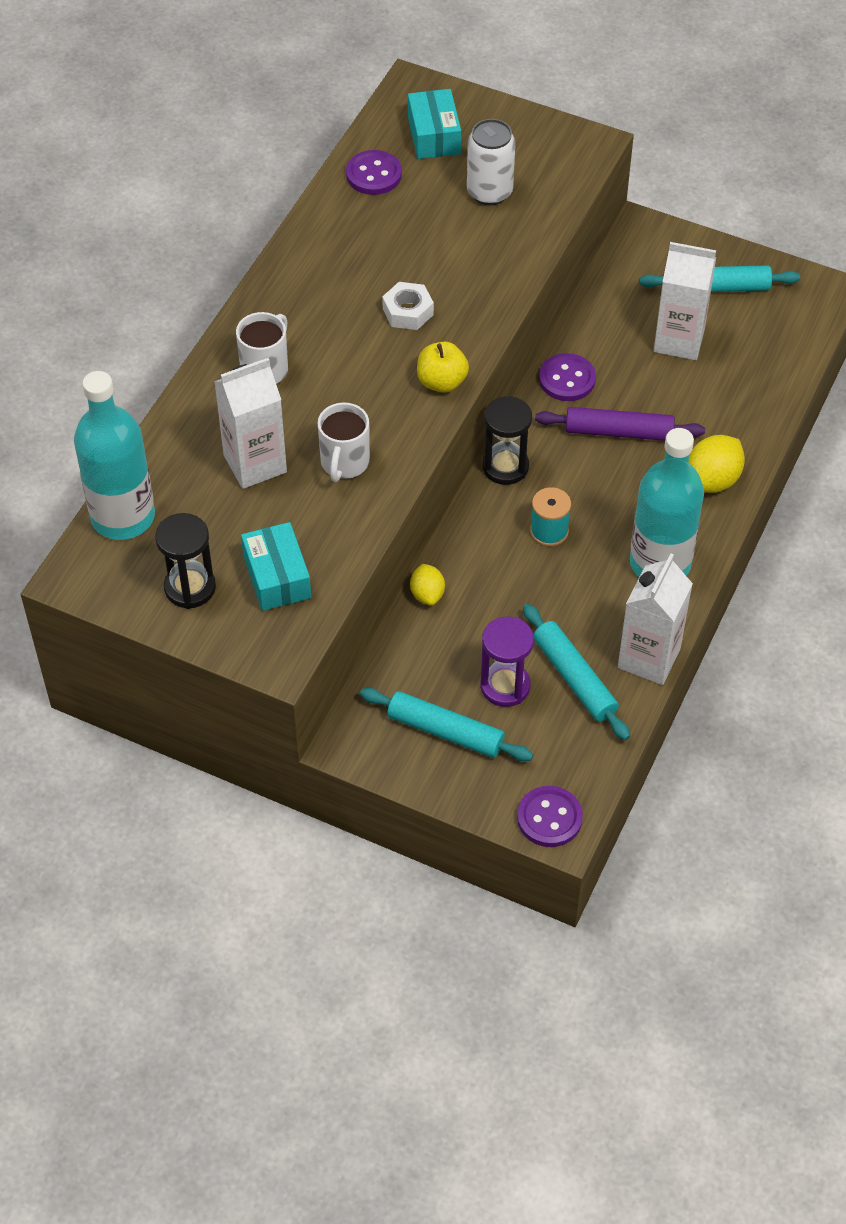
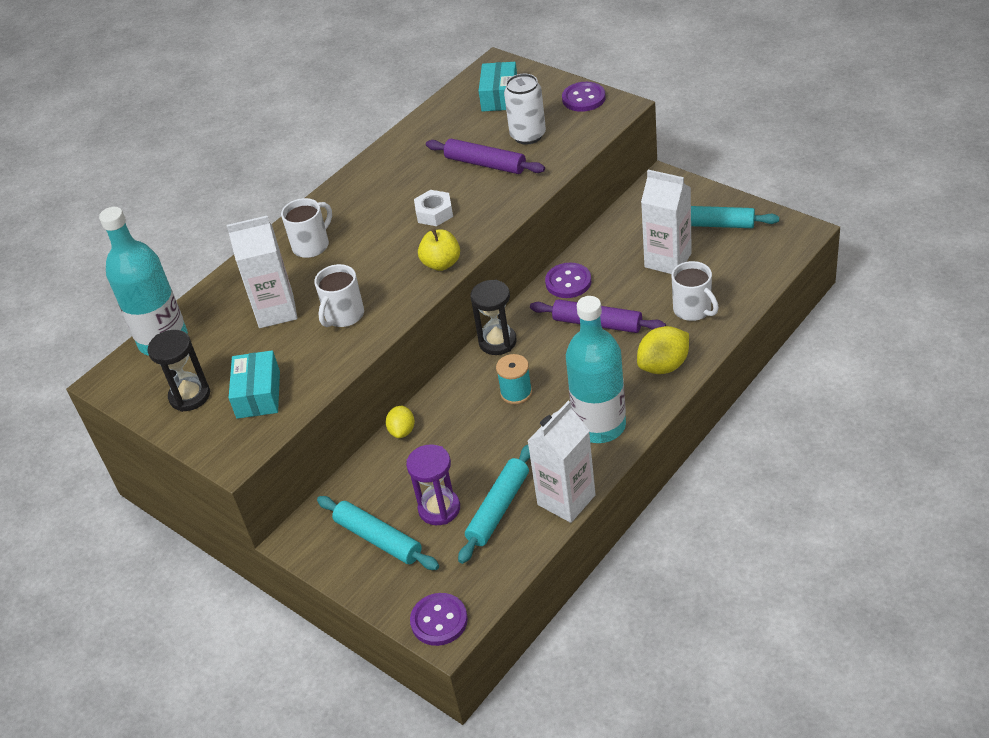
camera: 20 degrees right, 10 degrees down
purple button [346,150,402,195] -> purple button moved to [562,82,606,112]
turquoise rolling pin [523,604,630,740] -> turquoise rolling pin turned 45 degrees clockwise [458,445,530,564]
none -> purple rolling pin [426,139,545,174]
none -> white mug [672,261,719,321]

